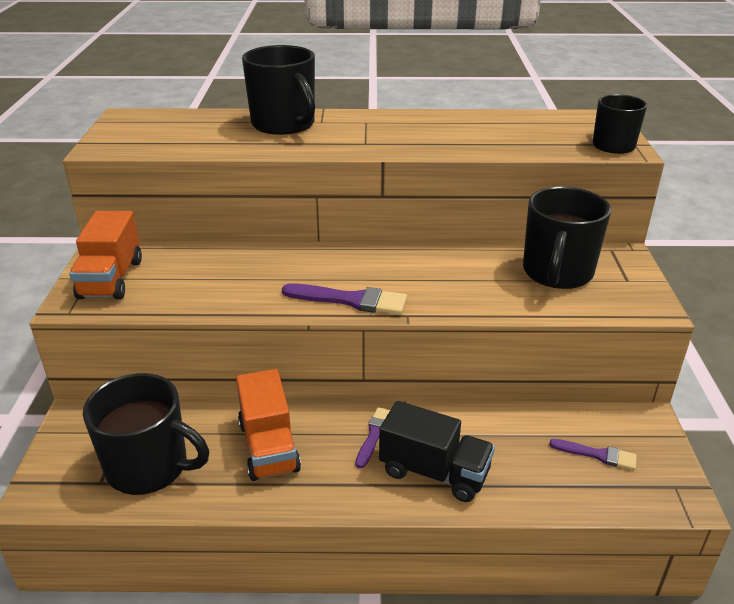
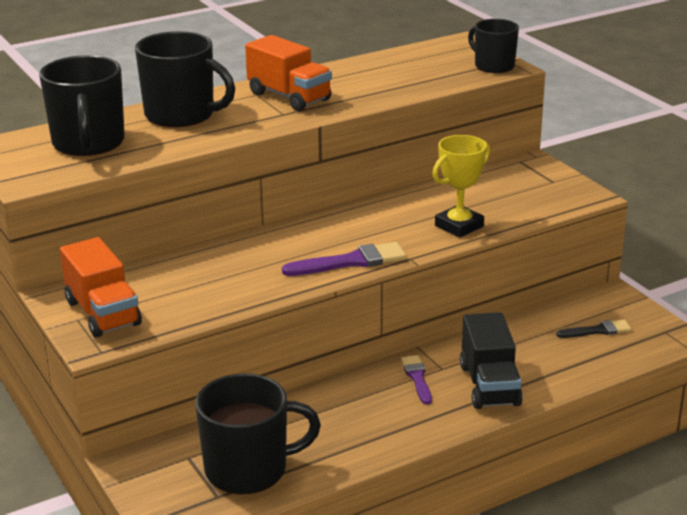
camera: 30 degrees left, 5 degrees down
orange truck [236,369,301,481] -> orange truck moved to [245,35,332,111]
black truck [379,401,495,502] -> black truck turned 90 degrees clockwise [460,312,523,409]
black mug [523,187,611,289] -> black mug moved to [39,55,125,156]
purple brush [549,439,637,470] -> black brush [556,320,632,338]
none -> yellow trophy [432,135,490,238]

